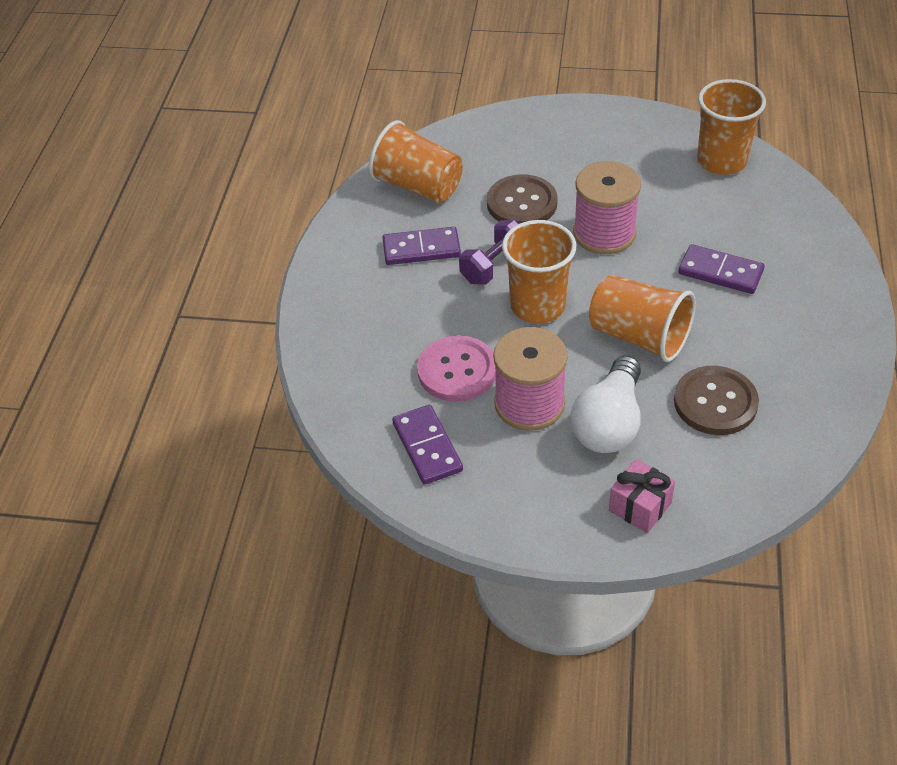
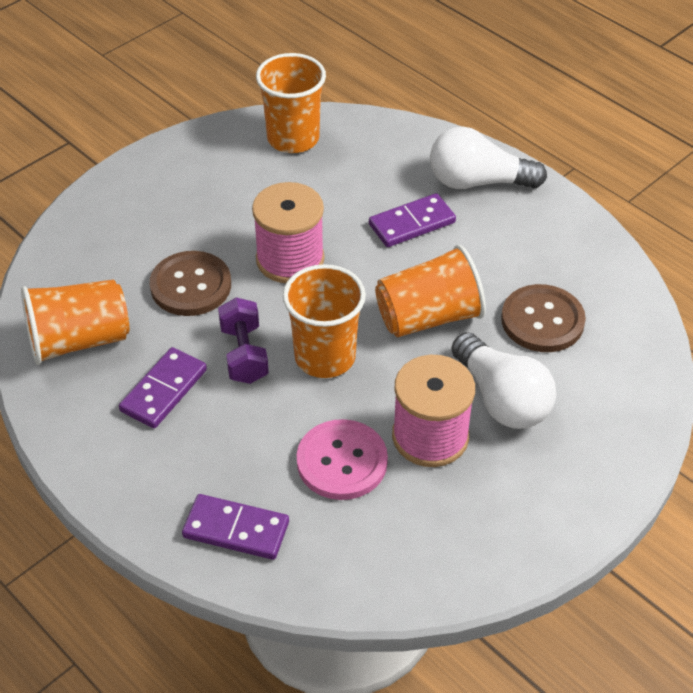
camera: 55 degrees left, 0 degrees up
purple domino [392,405,463,485] -> purple domino moved to [182,494,289,560]
pink gift [609,459,675,533] -> none
none -> white light bulb [430,127,547,189]

